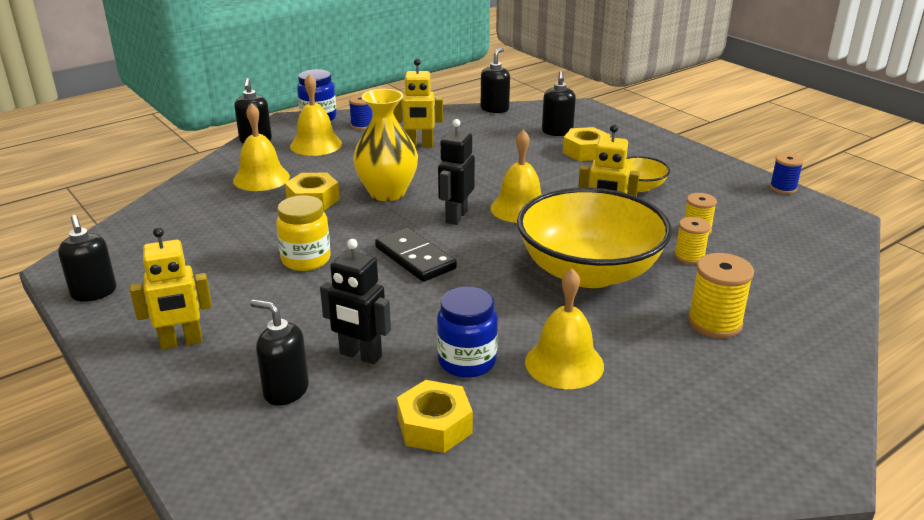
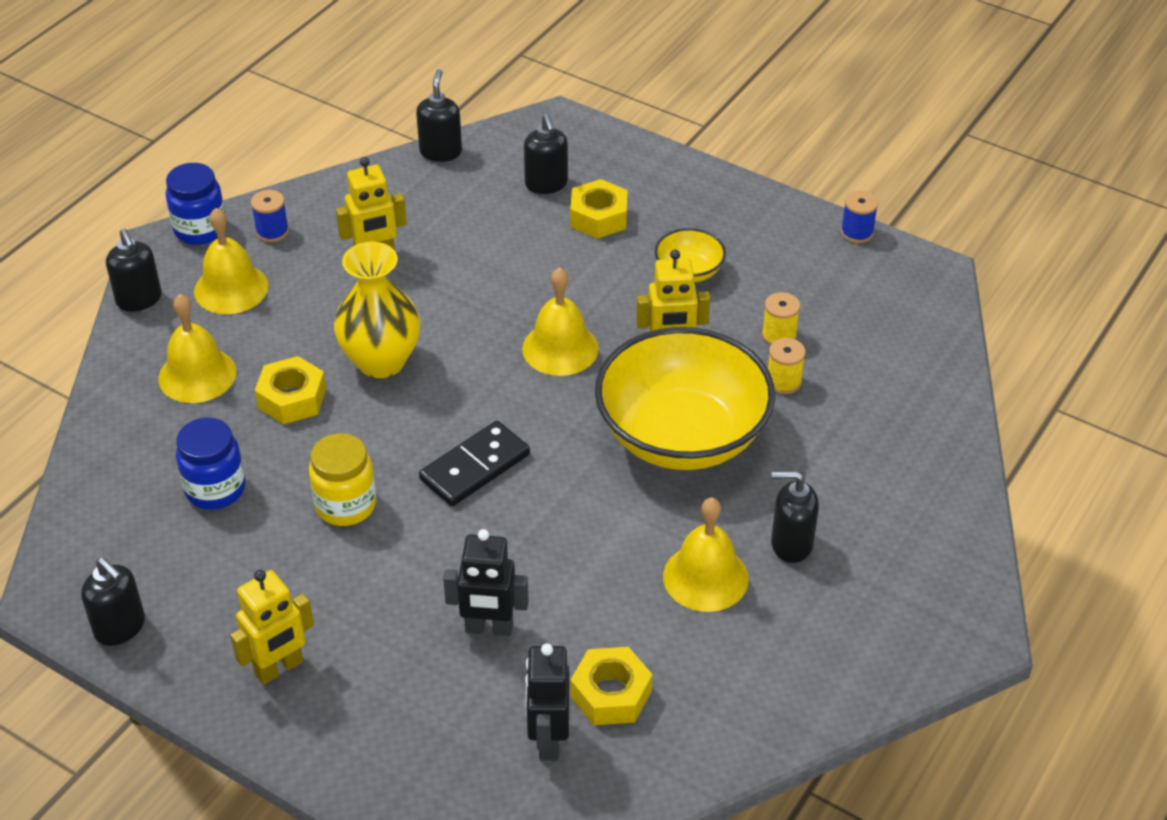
camera: 20 degrees left, 15 degrees up
black soap dispenser [250,299,309,406] -> black soap dispenser moved to [771,471,819,563]
black domino [375,228,457,282] -> black domino turned 75 degrees counterclockwise [419,421,530,506]
blue jar [437,287,498,378] -> blue jar moved to [176,417,246,510]
black robot [438,119,475,225] -> black robot moved to [525,643,569,761]
yellow spool [688,253,754,338] -> none

